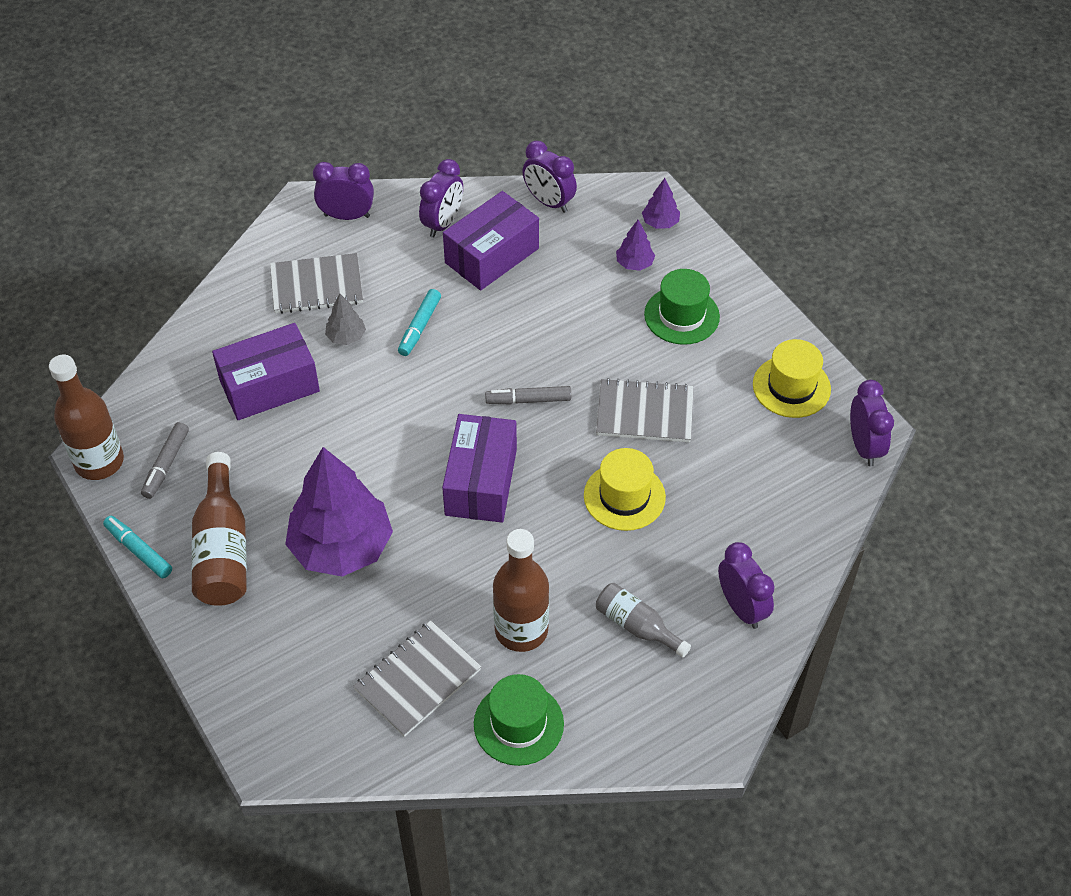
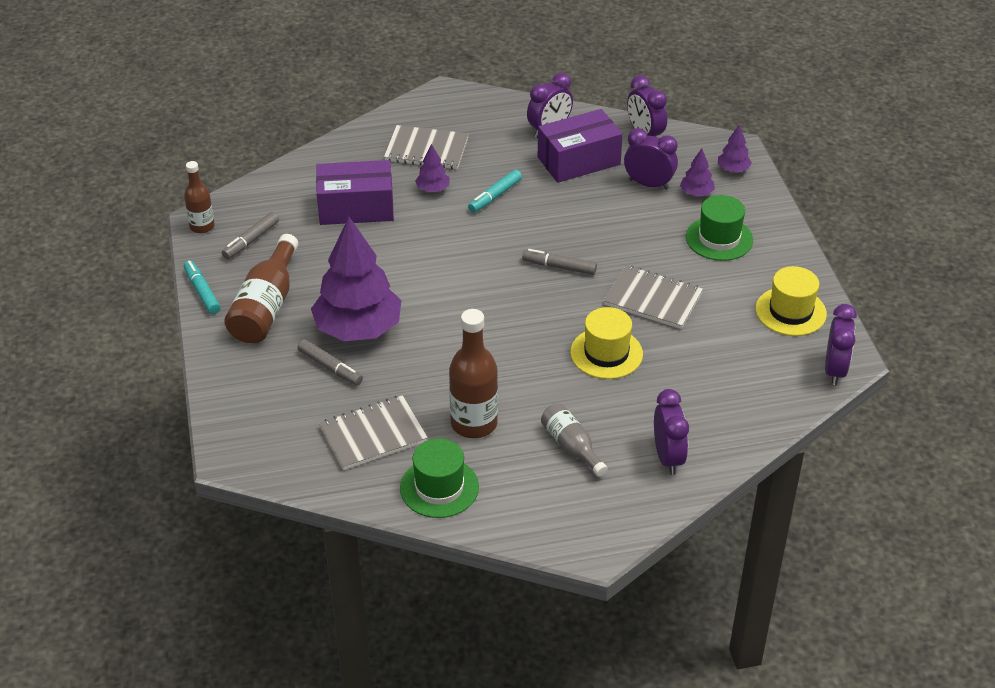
camera: 20 degrees right, 10 degrees down
brown bottle [49,355,124,480] -> brown bottle [184,161,215,234], size x0.60
purple clock [313,162,374,220] -> purple clock moved to [624,128,678,190]
grey tree [325,293,366,345] -> purple tree [415,144,450,192]
purple box [442,414,517,522] -> none
none -> grey marker [297,339,363,385]

